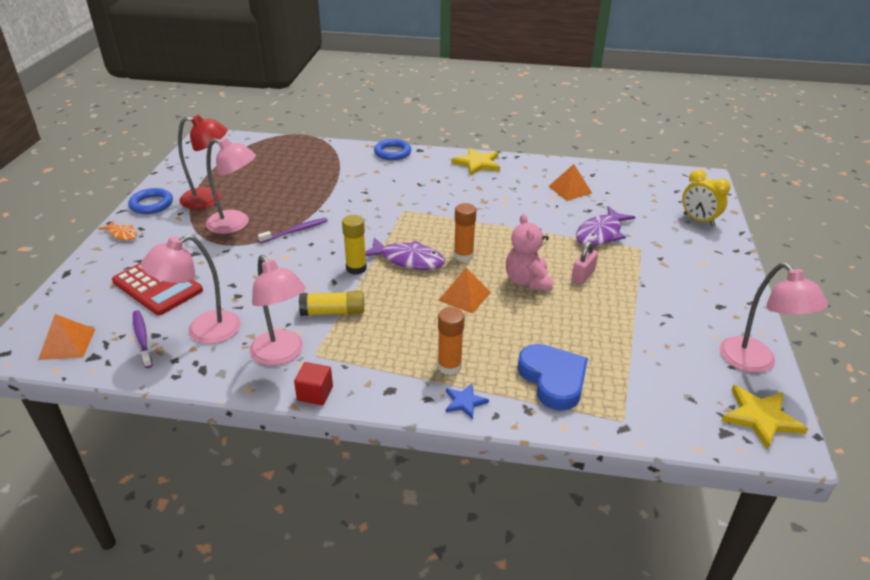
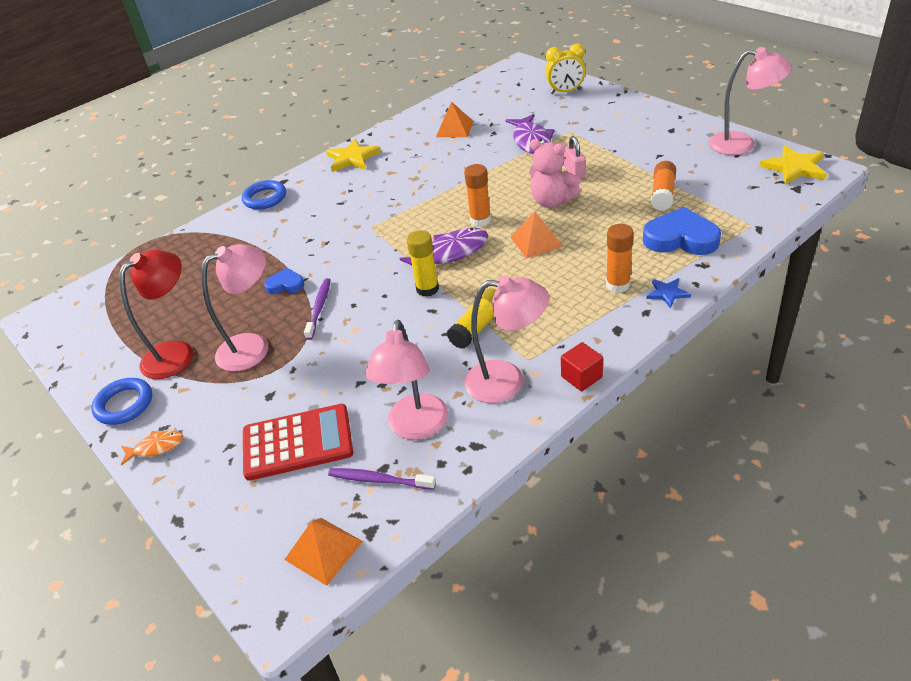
camera: 45 degrees left, 5 degrees up
none -> blue heart [264,268,304,294]
none -> orange glue stick [651,161,676,211]

